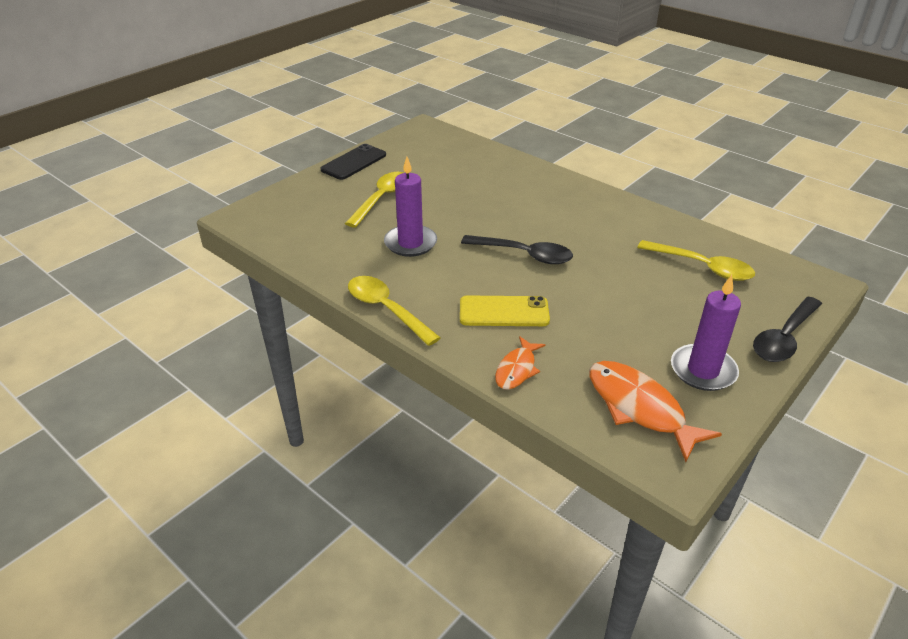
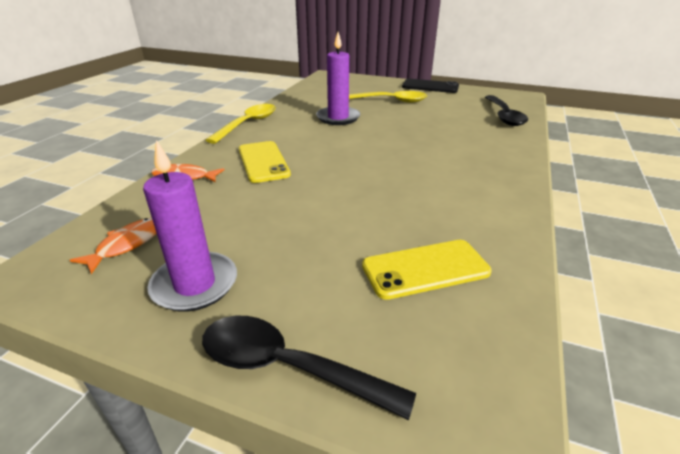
camera: 70 degrees right, 5 degrees down
black spoon [461,235,573,264] -> black spoon moved to [485,95,528,126]
orange fish [589,361,722,462] -> orange fish [70,218,157,274], size x0.59
yellow spoon [637,240,755,281] -> yellow phone [362,240,492,300]

